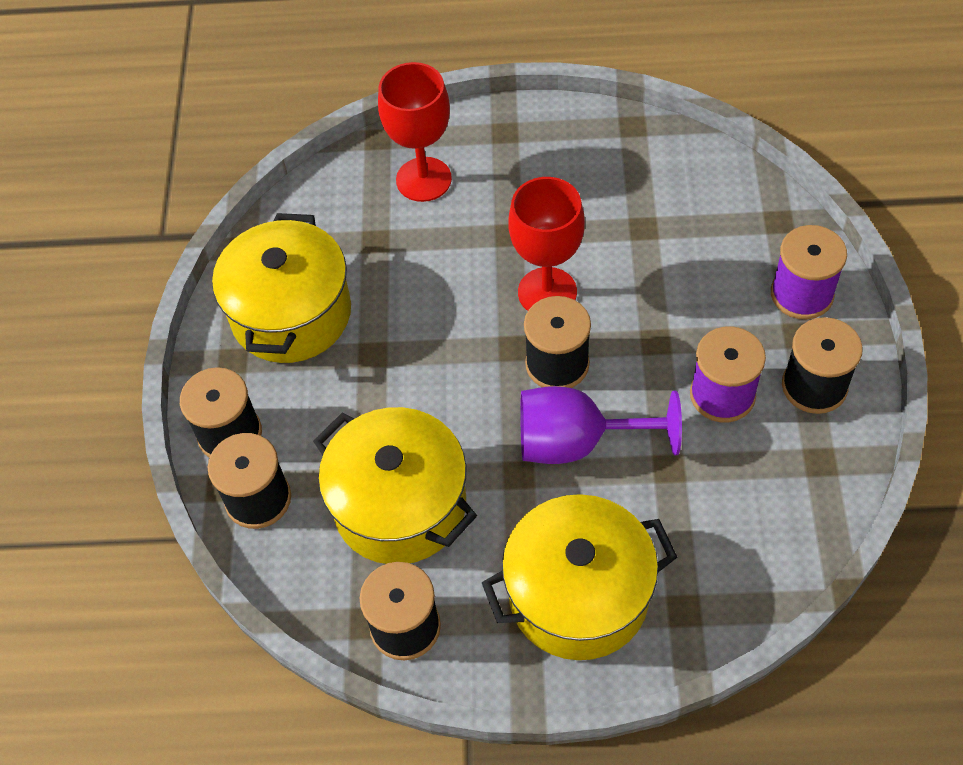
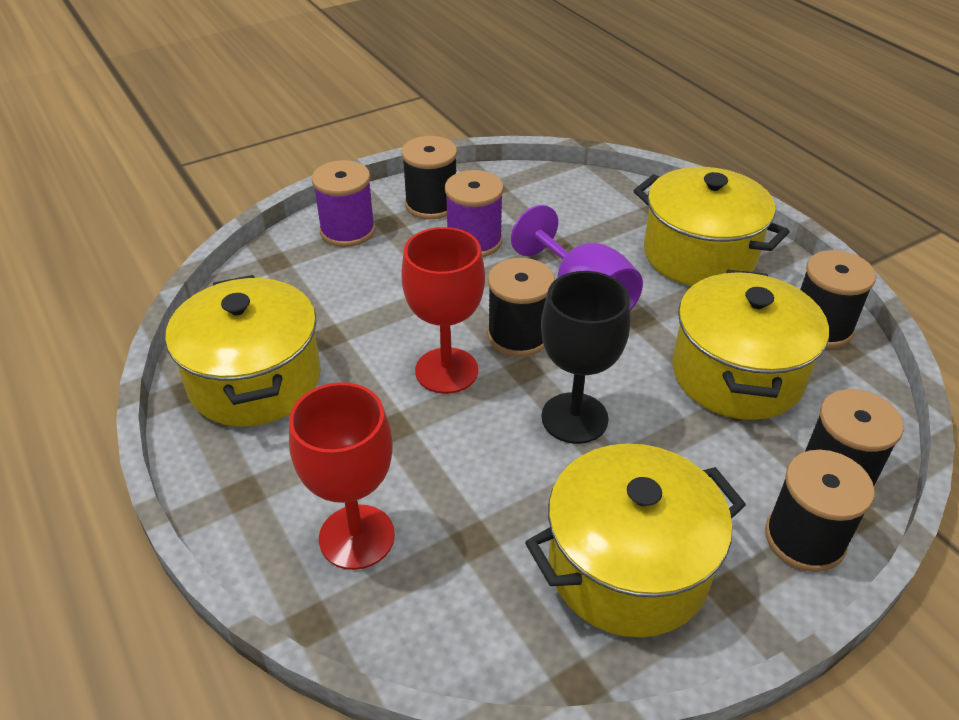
camera: 125 degrees left, 15 degrees down
none -> yellow pot [165,275,321,427]
none -> black goblet [541,271,631,444]

